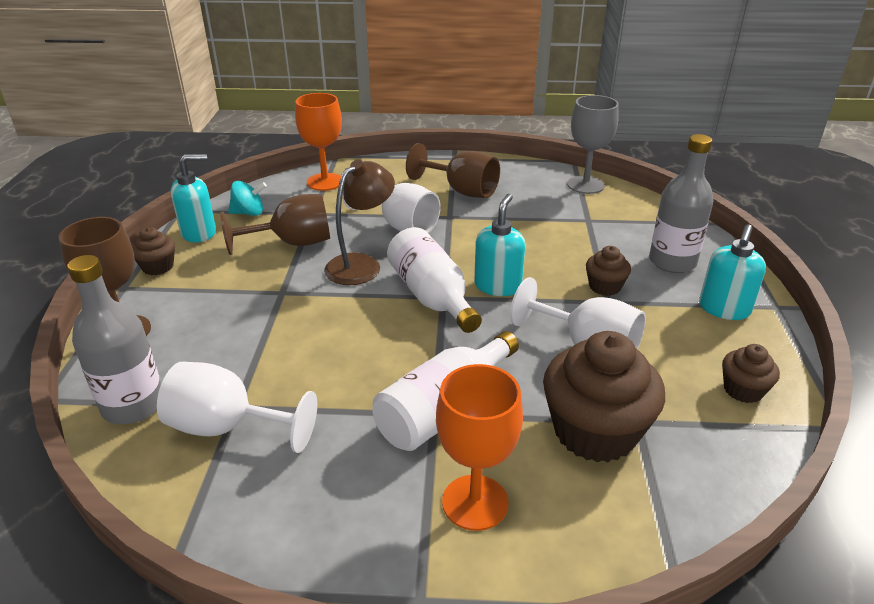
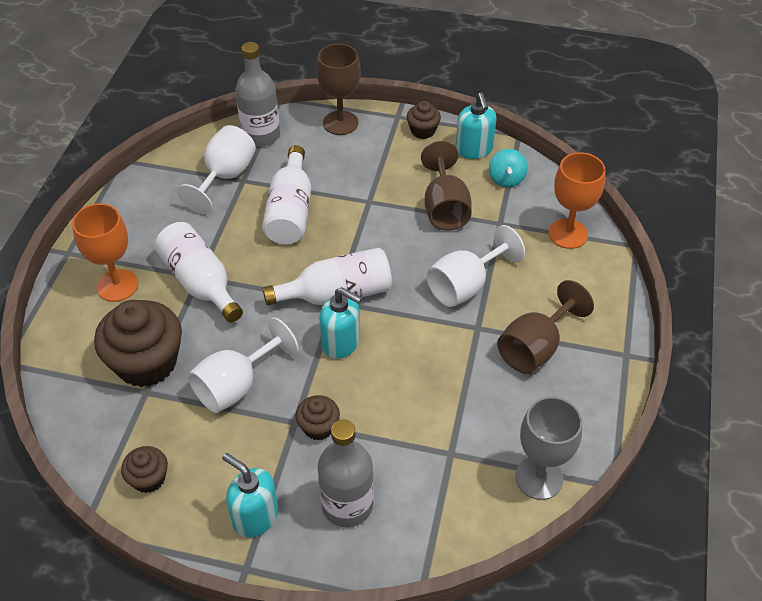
camera: 100 degrees right, 15 degrees up
brown lamp [324,159,395,285] -> none
none -> white bottle [262,145,311,244]

